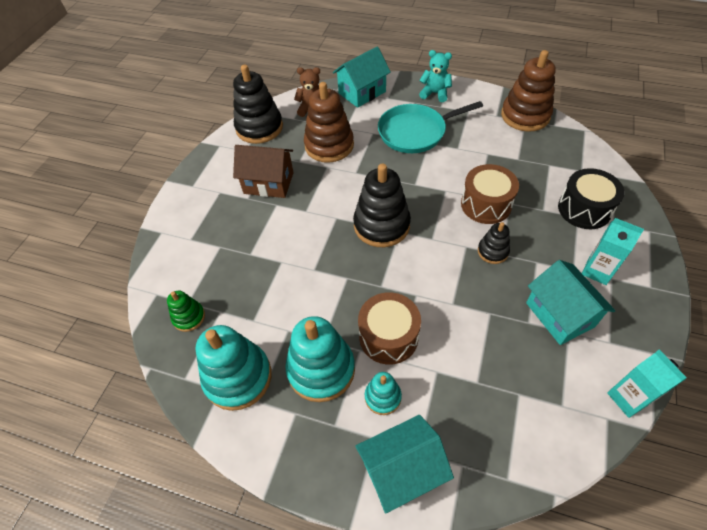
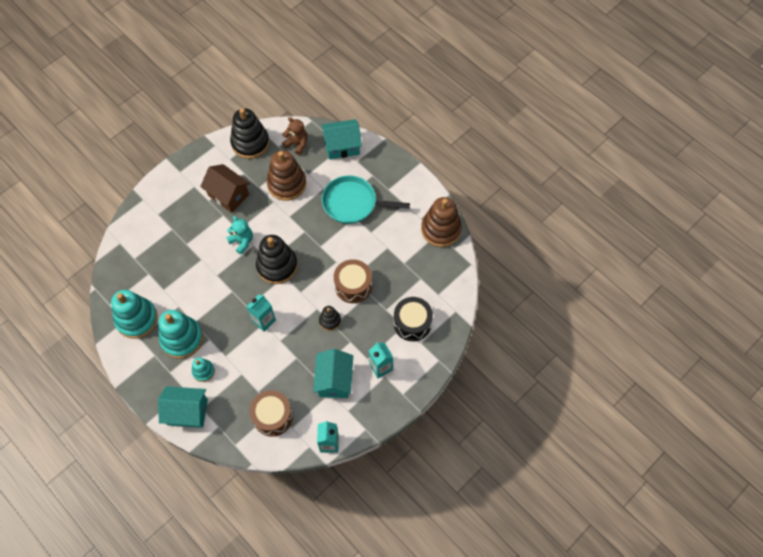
camera: 25 degrees right, 10 degrees up
green stacking toy [167,291,205,332] -> none
brown drum [358,292,421,365] -> brown drum moved to [249,390,293,437]
turquoise teddy bear [419,50,452,102] -> turquoise teddy bear moved to [226,216,253,255]
none -> turquoise carton [246,295,276,332]

